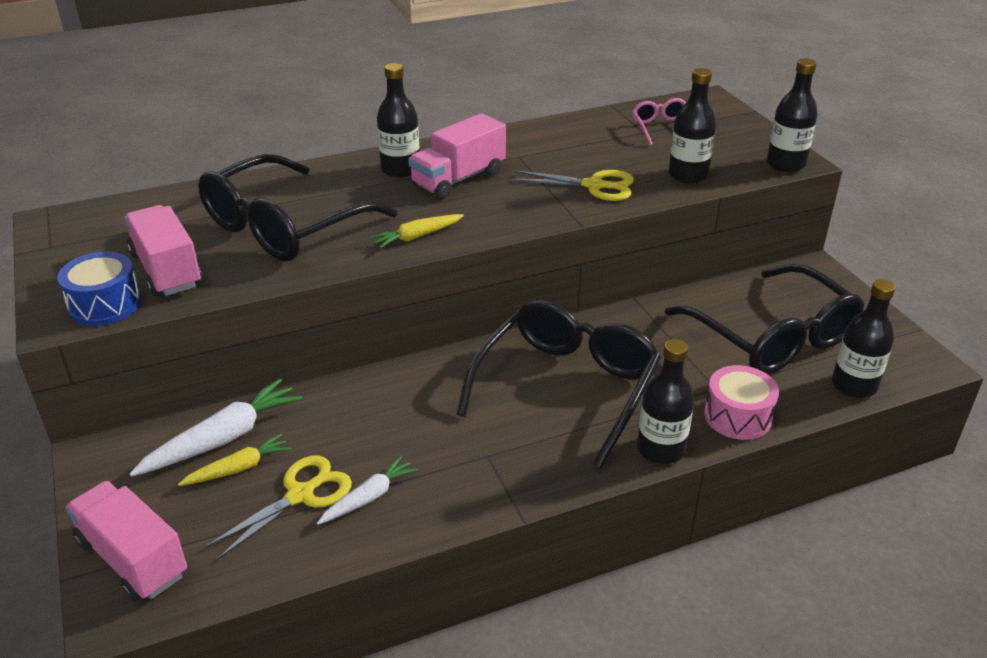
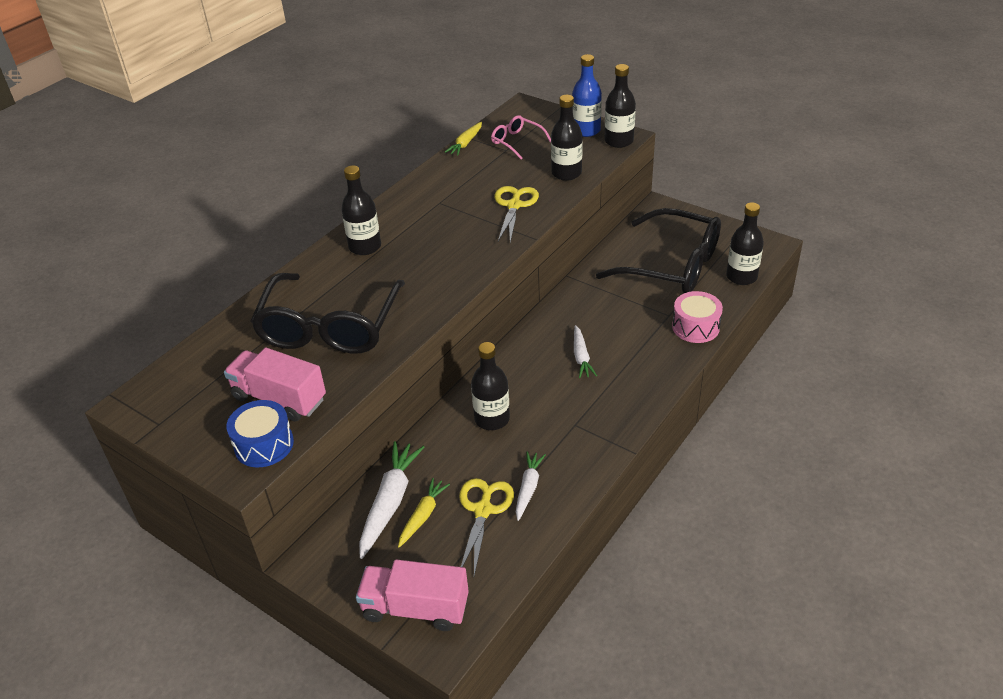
camera: 30 degrees left, 5 degrees up
yellow carrot [370,214,464,249] -> yellow carrot moved to [445,122,482,156]
pink truck [408,113,506,199] -> none
black glasses [456,300,661,468] -> white carrot [574,325,597,378]
yellow scissors [511,170,634,201] -> yellow scissors turned 60 degrees counterclockwise [494,186,539,243]
black bottle [637,339,694,464] -> black bottle moved to [471,342,510,430]
none -> blue bottle [572,54,602,137]

